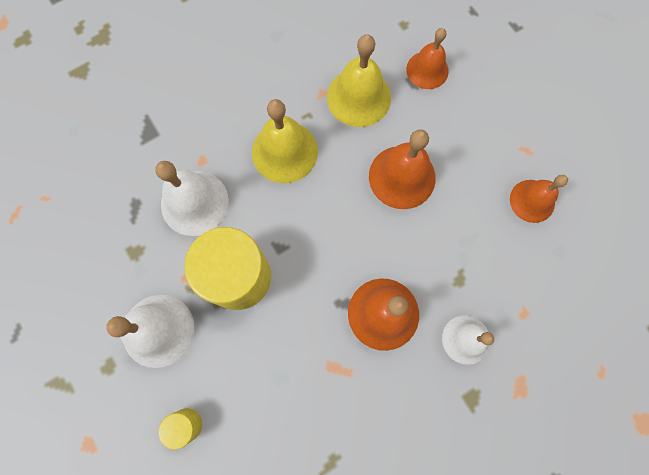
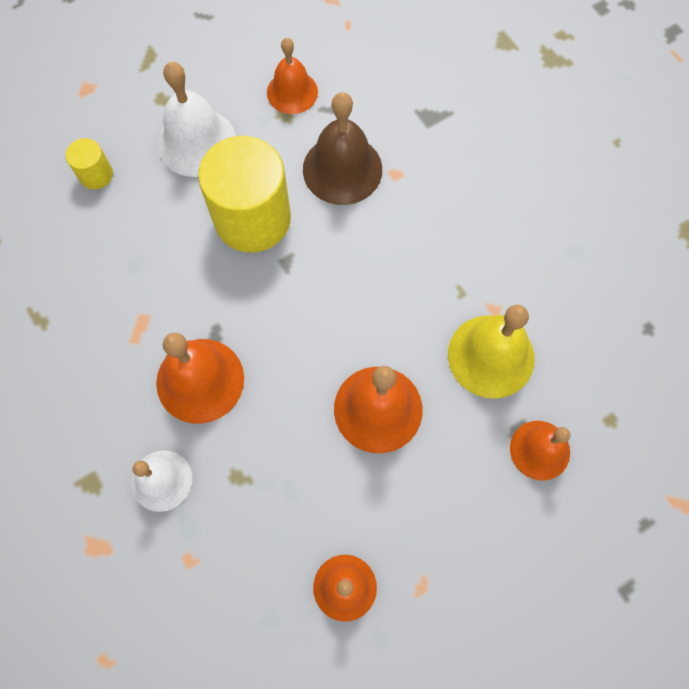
camera: 90 degrees right, 5 degrees down
white bell [155,161,229,236] -> brown bell [303,92,382,205]
yellow bell [252,99,318,183] -> none
none -> orange bell [267,38,318,114]

